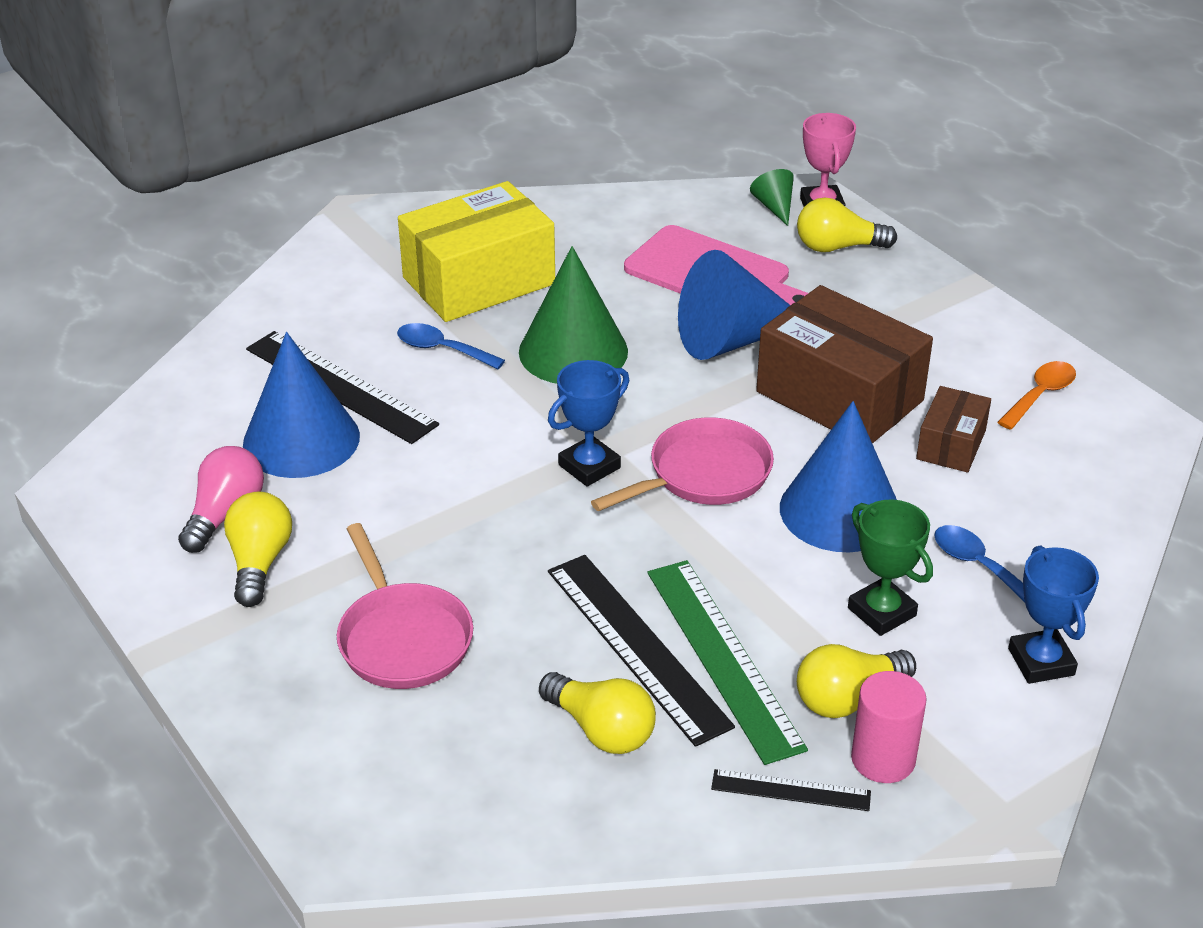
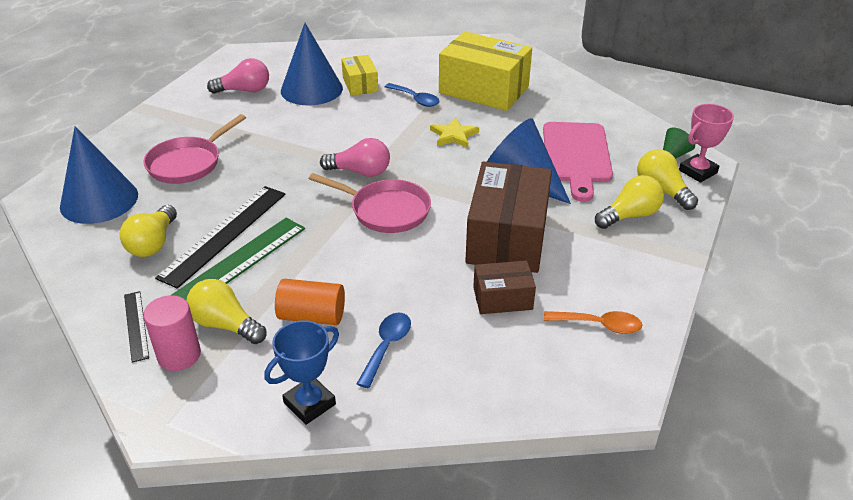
camera: 60 degrees right, 0 degrees up
yellow light bulb [224,492,292,607] -> yellow light bulb moved to [595,175,664,229]
black ruler [246,331,439,444] -> yellow box [341,55,378,96]
blue spoon [397,323,505,369] -> blue spoon turned 135 degrees clockwise [384,83,439,107]
green cone [519,246,628,384] -> yellow star [430,117,479,148]
blue trophy [548,360,629,487] -> pink light bulb [320,138,390,177]
blue cone [780,401,897,552] -> blue cone moved to [60,126,138,224]
green trophy [848,499,933,636] -> orange cylinder [275,279,345,325]

